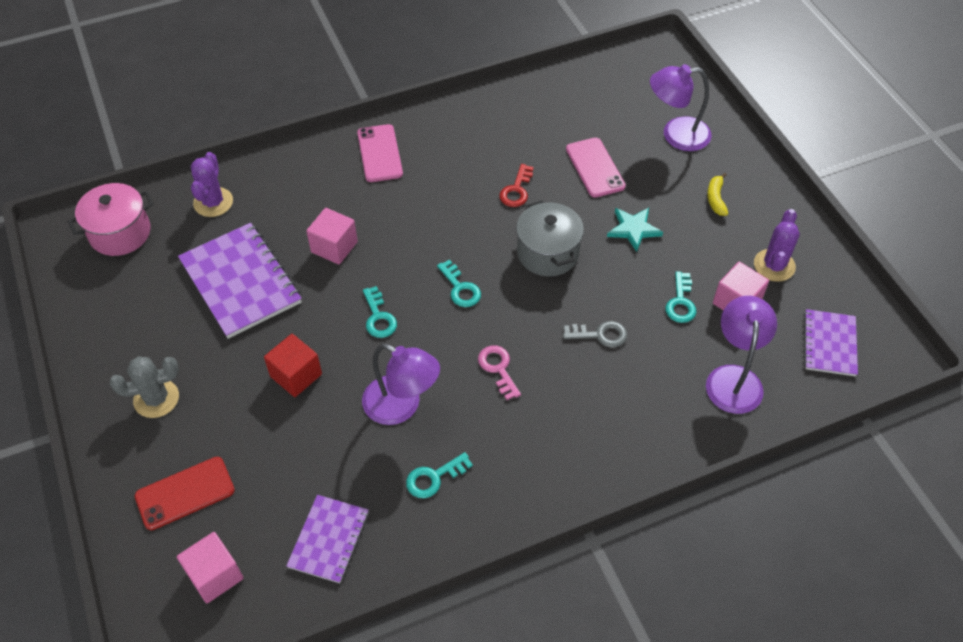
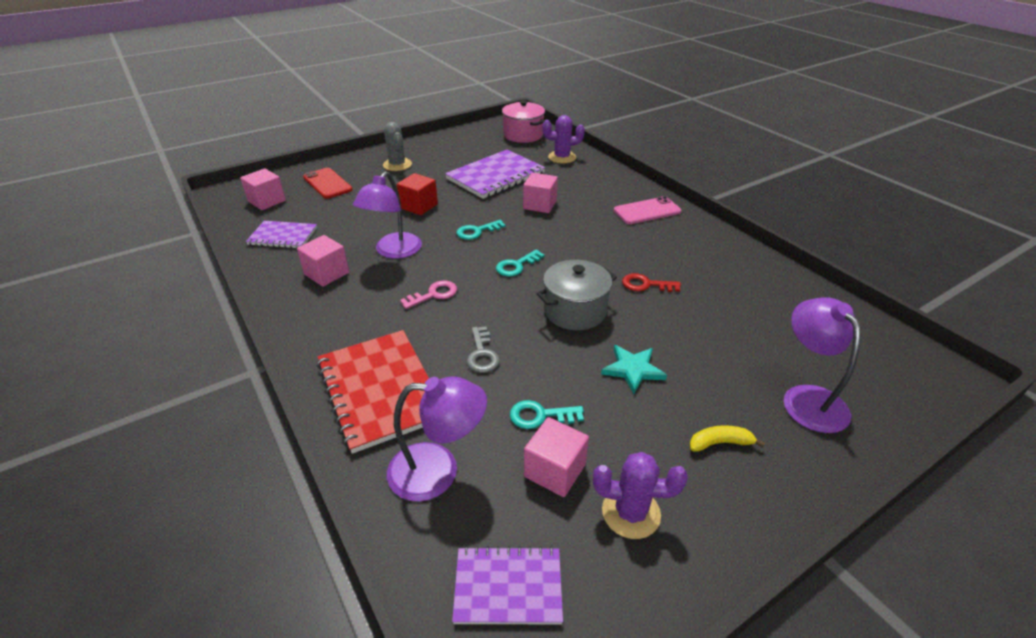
camera: 80 degrees right, 15 degrees down
turquoise key [406,452,473,498] -> pink cube [297,235,349,287]
pink phone [566,138,626,198] -> none
none -> red notebook [317,330,429,454]

